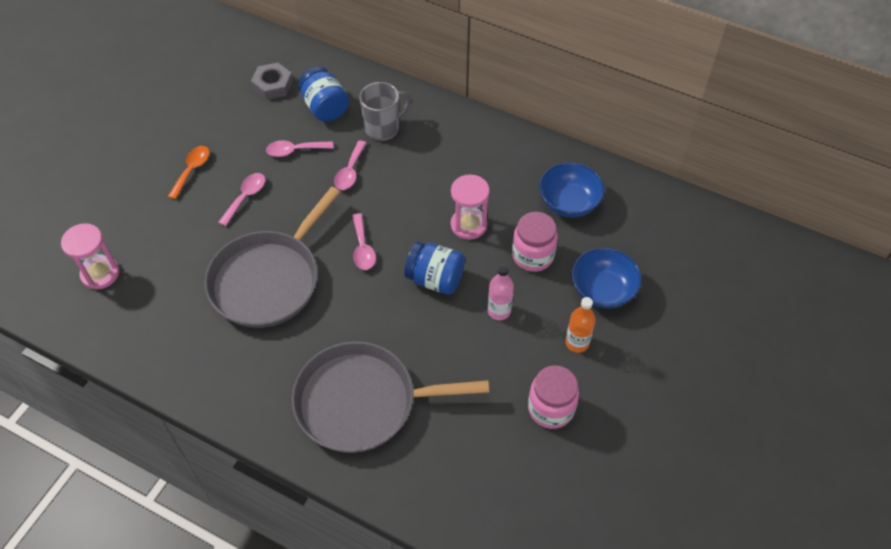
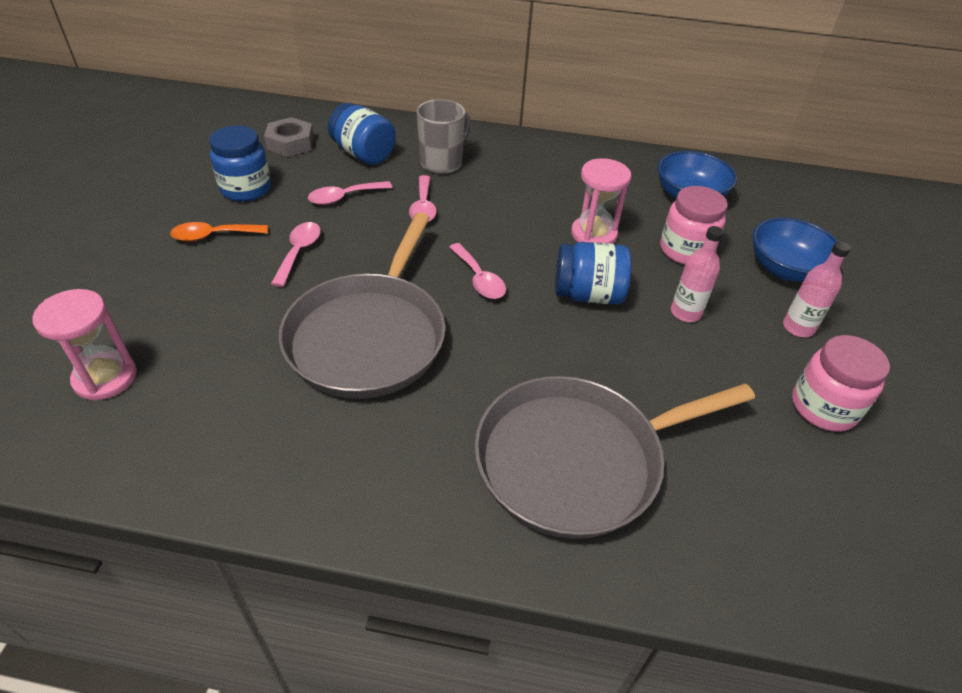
camera: 20 degrees left, 10 degrees down
orange spoon [168,146,210,199] -> orange spoon turned 105 degrees counterclockwise [170,222,268,241]
orange bottle [565,297,596,353] -> pink bottle [783,241,851,337]
none -> blue jar [209,125,271,202]

